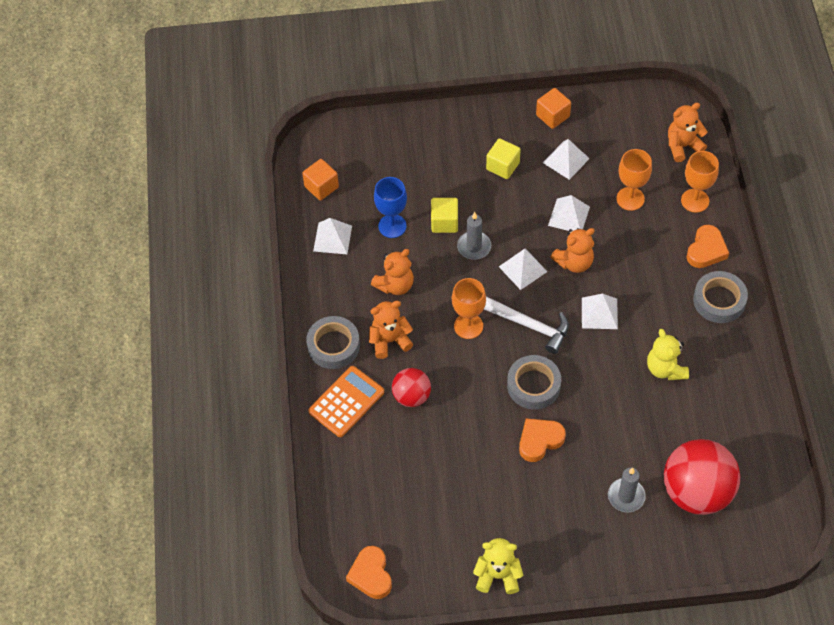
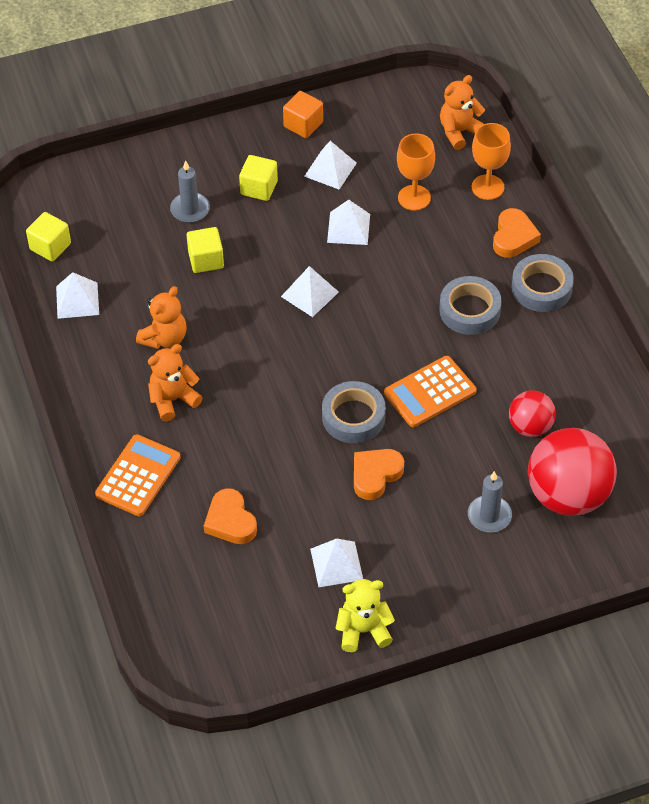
camera: 15 degrees left, 5 degrees down
orange cube [302,159,339,200] -> yellow cube [26,212,71,261]
grey tape [306,316,360,369] -> grey tape moved to [439,276,502,335]
orange heart [346,546,392,599] -> orange heart moved to [204,488,257,544]
blue goblet [374,177,407,238] -> none
red ball [392,368,431,407] -> red ball moved to [509,391,556,437]
orange goblet [452,278,486,339] -> none
grey candle [457,212,491,260] -> grey candle moved to [170,160,210,223]
white hammer [484,296,569,354] -> none
orange teddy bear [551,228,595,273] -> none
white pyramid [582,294,618,329] -> white pyramid moved to [310,539,363,587]
yellow teddy bear [647,329,689,380] -> none
none -> orange calculator [384,356,477,427]

